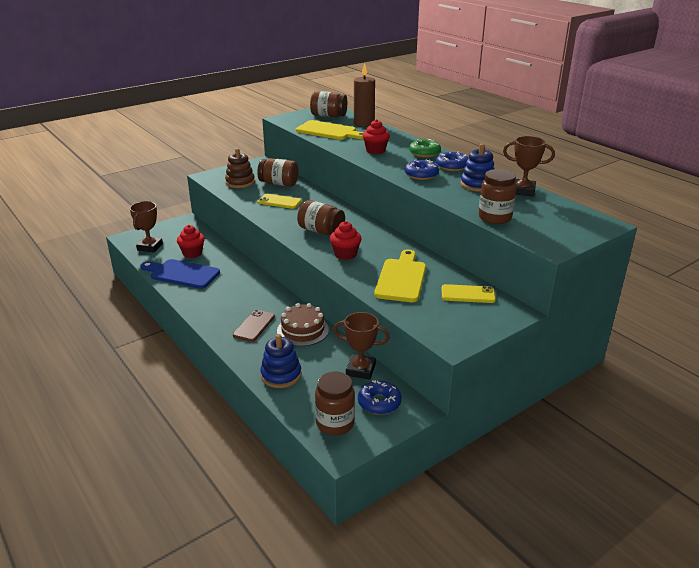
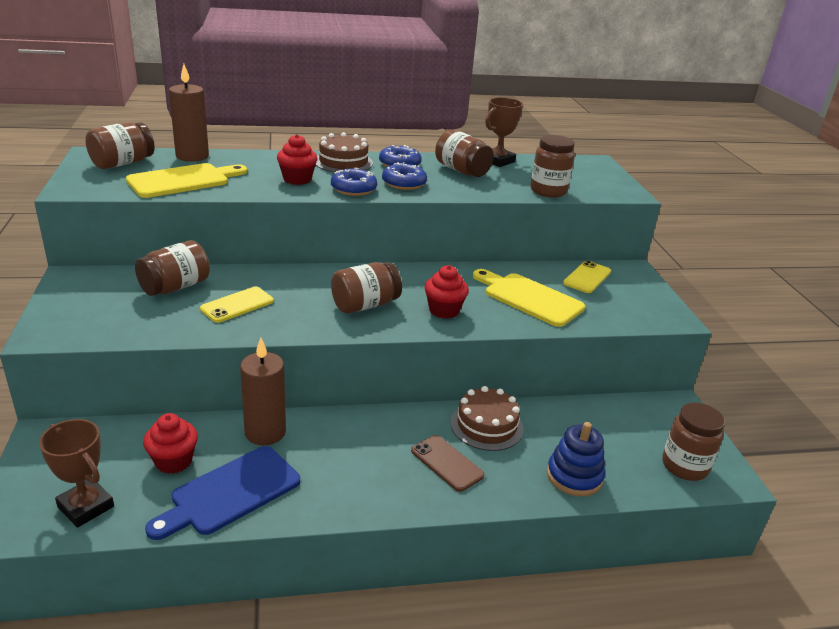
camera: 65 degrees left, 0 degrees up
brown stacking toy [225,148,255,188] -> none
brown trophy [333,312,390,380] -> none
blue donut [358,380,401,415] -> blue donut moved to [331,168,377,196]
green donut [409,139,441,157] -> brown cake [316,132,373,172]
blue stacking toy [460,144,494,192] -> brown jar [435,129,494,177]
none -> brown candle [240,338,286,445]

